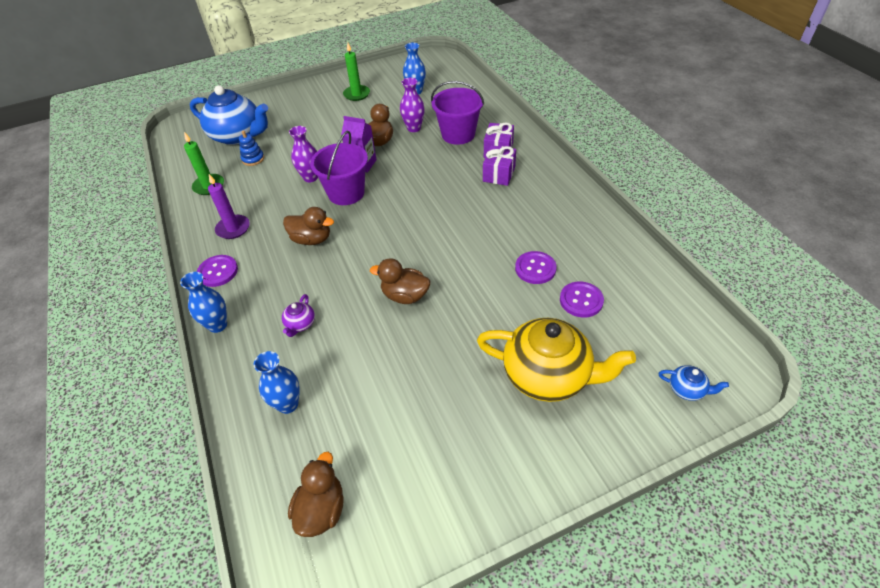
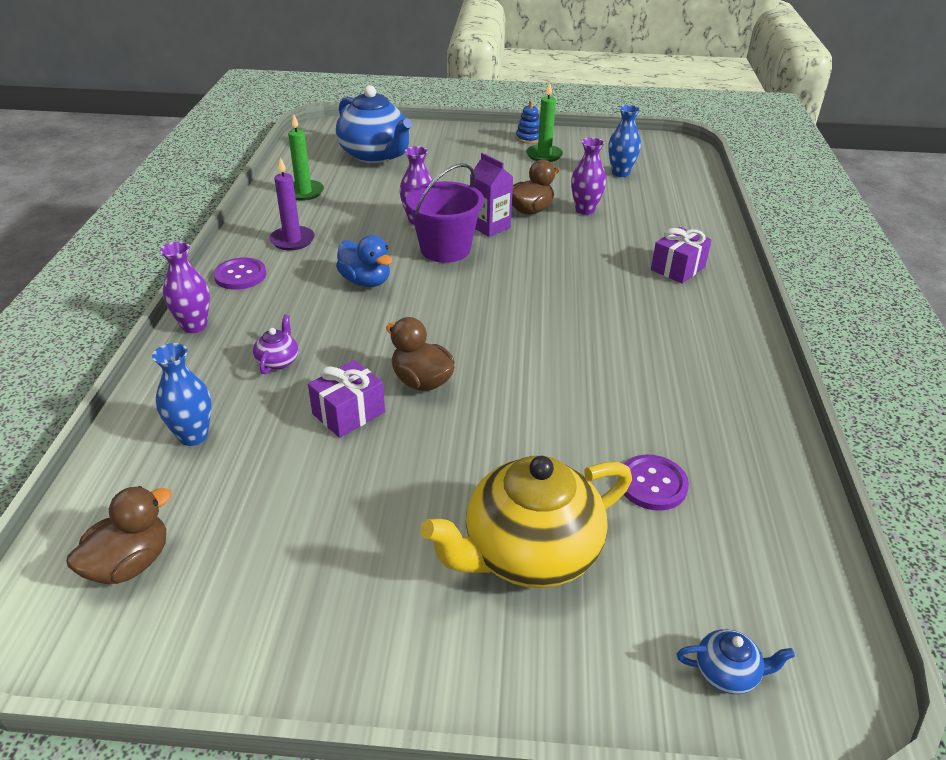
camera: 25 degrees right, 10 degrees down
blue vase [180,272,227,333] -> purple vase [160,241,210,333]
blue stacking toy [239,130,264,166] -> blue stacking toy moved to [516,100,540,144]
purple teapot [282,294,315,337] -> purple teapot turned 150 degrees clockwise [253,315,298,374]
brown duck [283,207,334,245] -> blue duck [336,235,392,287]
purple bucket [431,81,484,145] -> none
yellow teapot [477,318,636,402] -> yellow teapot turned 105 degrees clockwise [421,456,632,588]
purple gift [483,145,516,186] -> purple gift moved to [308,360,385,438]
purple button [515,251,557,284] -> none
blue teapot [658,365,729,401] -> blue teapot turned 45 degrees counterclockwise [677,629,795,694]

